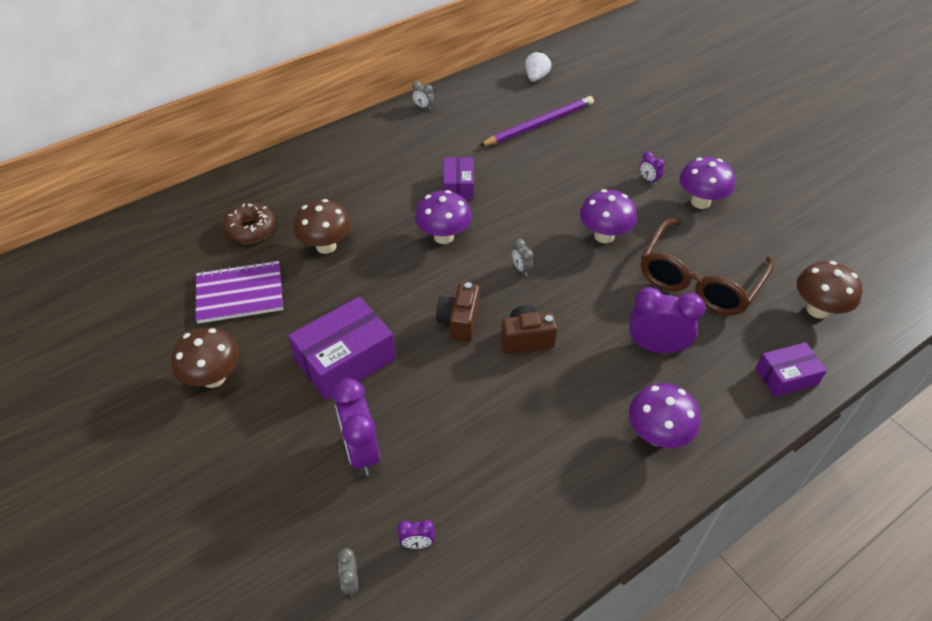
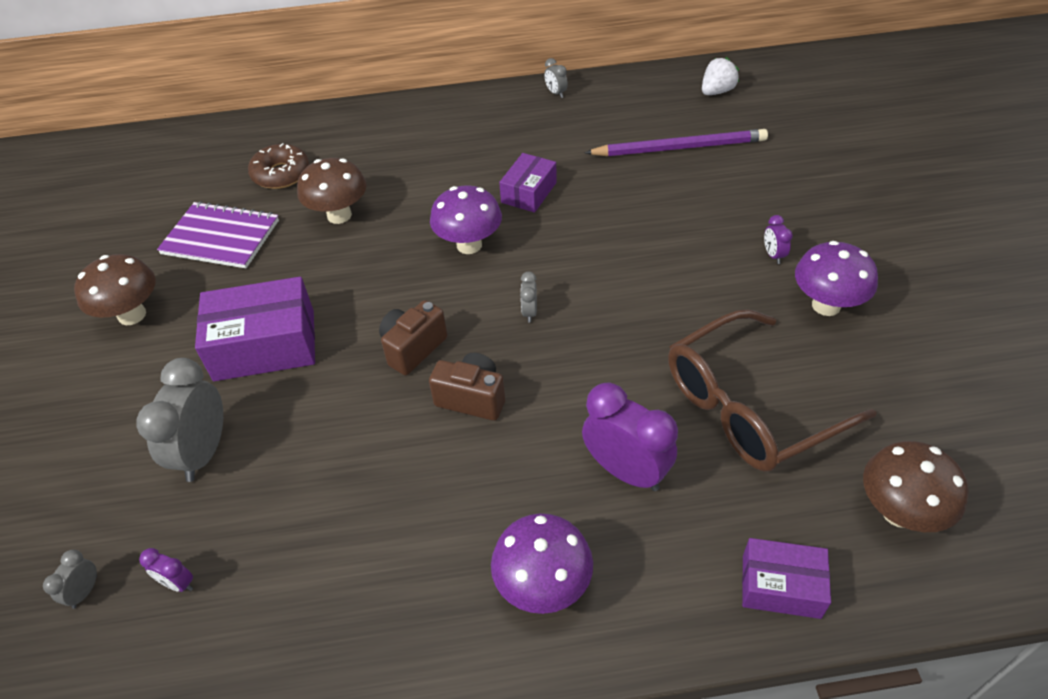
camera: 30 degrees right, 0 degrees up
purple clock [333,378,380,476] -> grey clock [136,358,223,482]
purple mushroom [580,189,637,243] -> none

